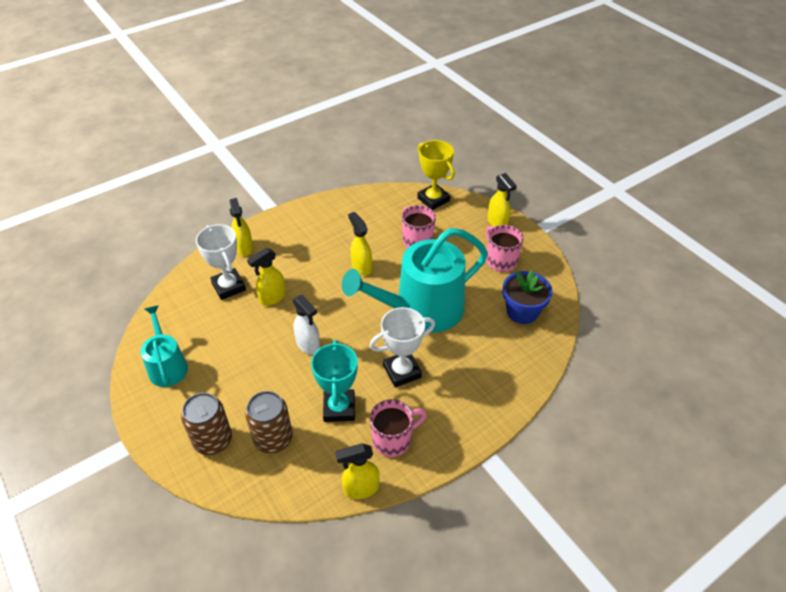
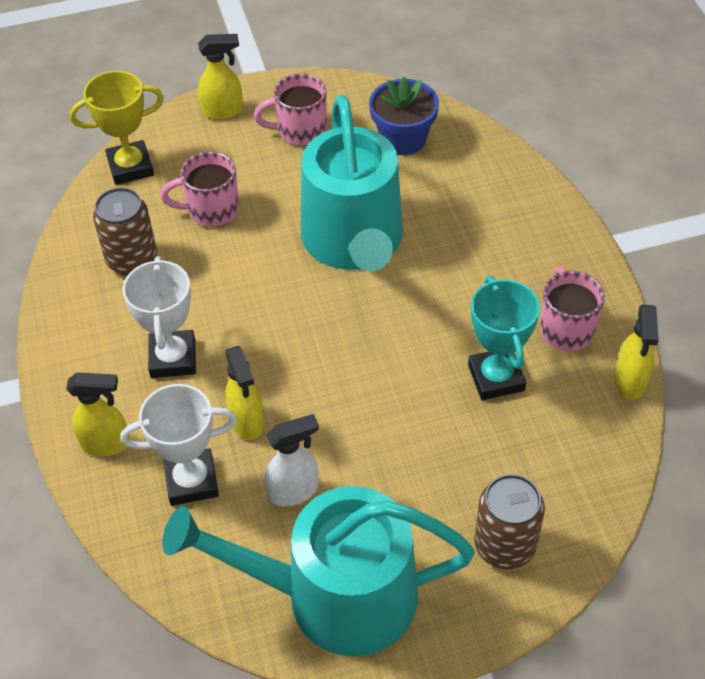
camera: 70 degrees left, 5 degrees up
turquoise watering can [141,306,188,387] -> turquoise watering can [162,486,475,657], size x1.88
brown can [245,391,293,454] -> brown can moved to [93,187,157,276]
white spray bottle [293,295,320,355] -> white spray bottle moved to [265,414,319,506]
turquoise trophy [311,340,358,422] -> turquoise trophy turned 60 degrees clockwise [468,276,540,400]
yellow spray bottle [348,212,372,276] -> none
white trophy [369,307,435,387] -> white trophy moved to [122,256,196,378]

